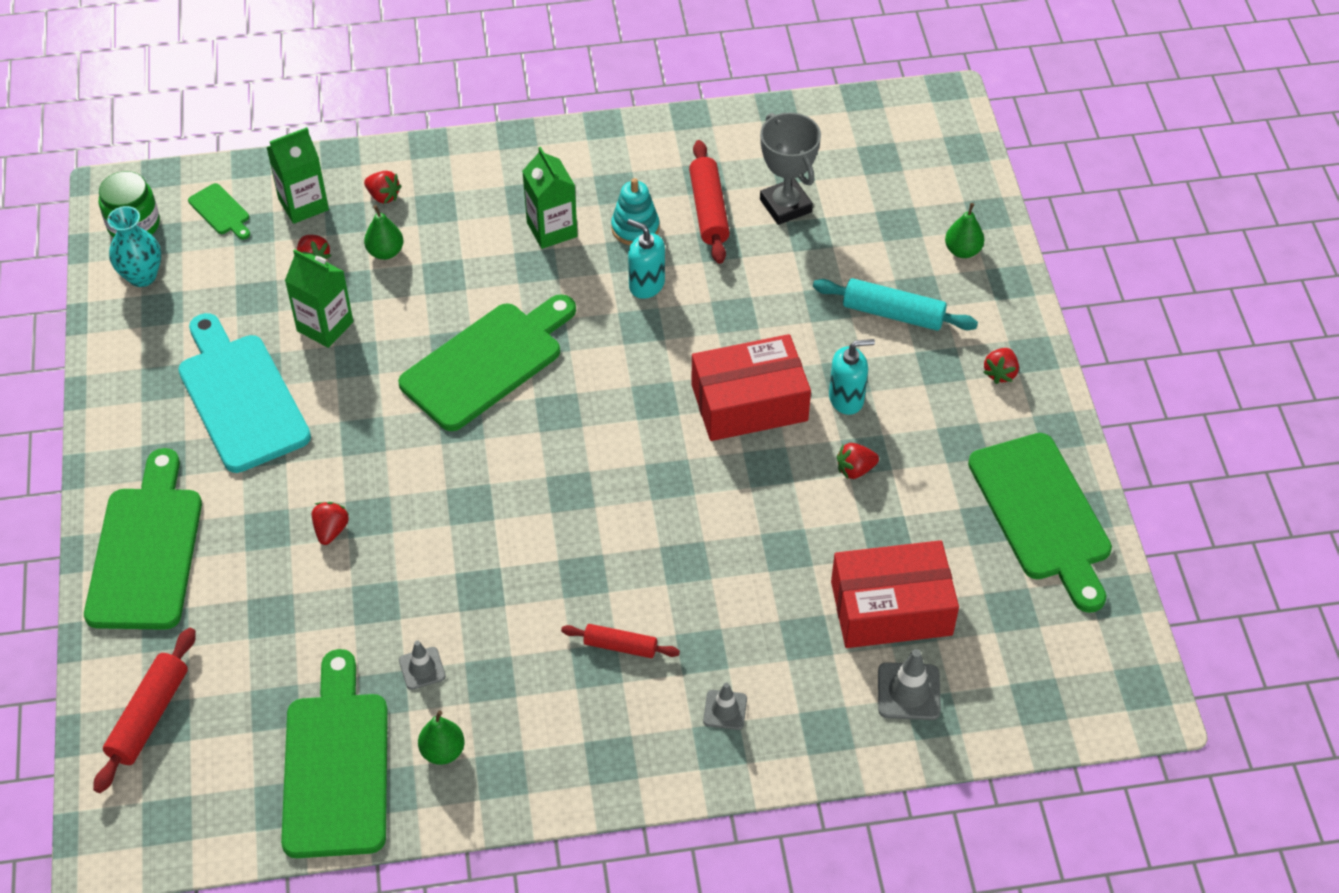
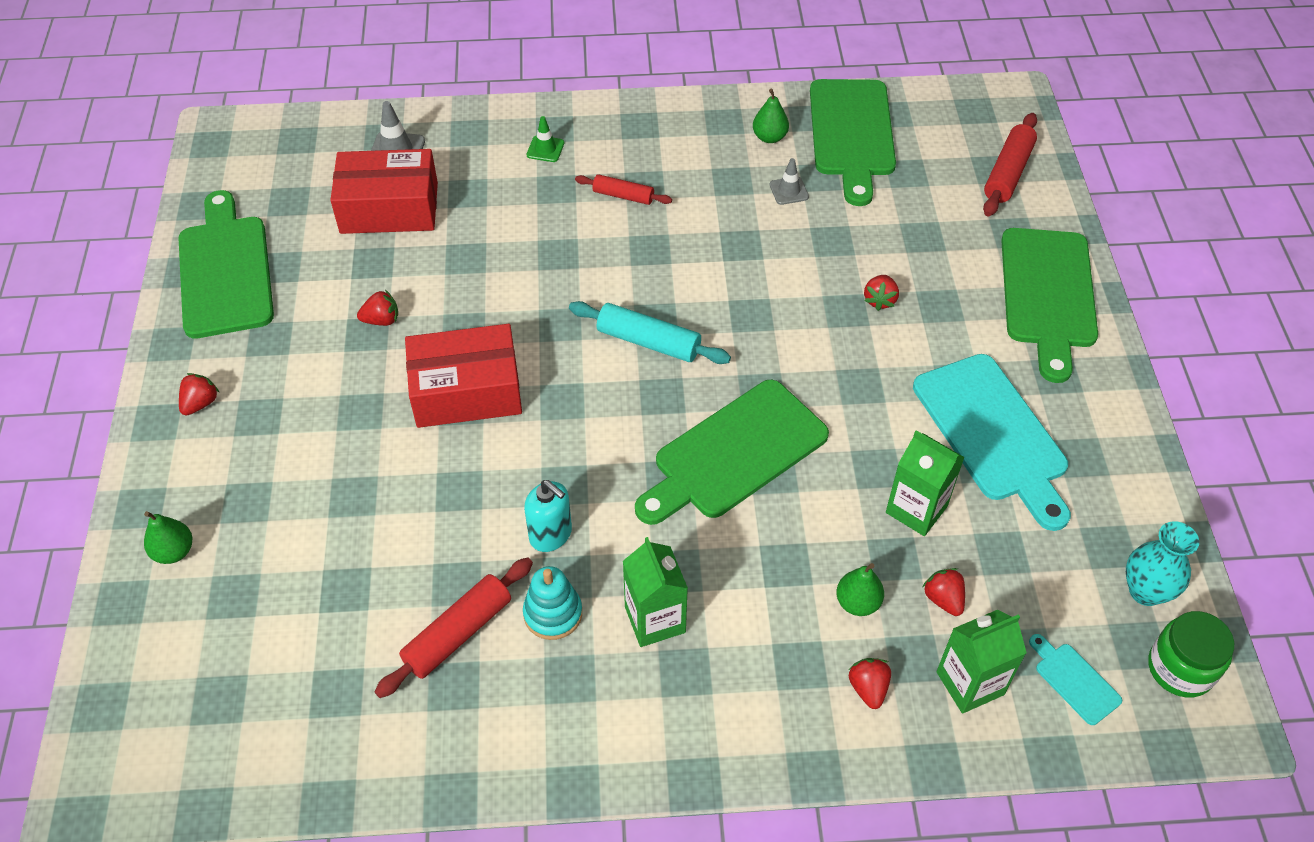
camera: 175 degrees left, 0 degrees up
green cutting board [188,183,250,240] -> turquoise cutting board [1029,634,1122,725]
red strawberry [364,171,401,204] -> red strawberry turned 45 degrees clockwise [849,658,891,709]
red rolling pin [689,140,730,264] -> red rolling pin turned 45 degrees clockwise [375,557,533,698]
grey traffic cone [703,683,747,730] -> green traffic cone [527,116,564,162]
grey trophy [760,112,821,225] -> none
turquoise rolling pin [813,278,978,331] -> turquoise rolling pin moved to [569,301,731,364]
turquoise soap dispenser [829,339,875,415] -> none

